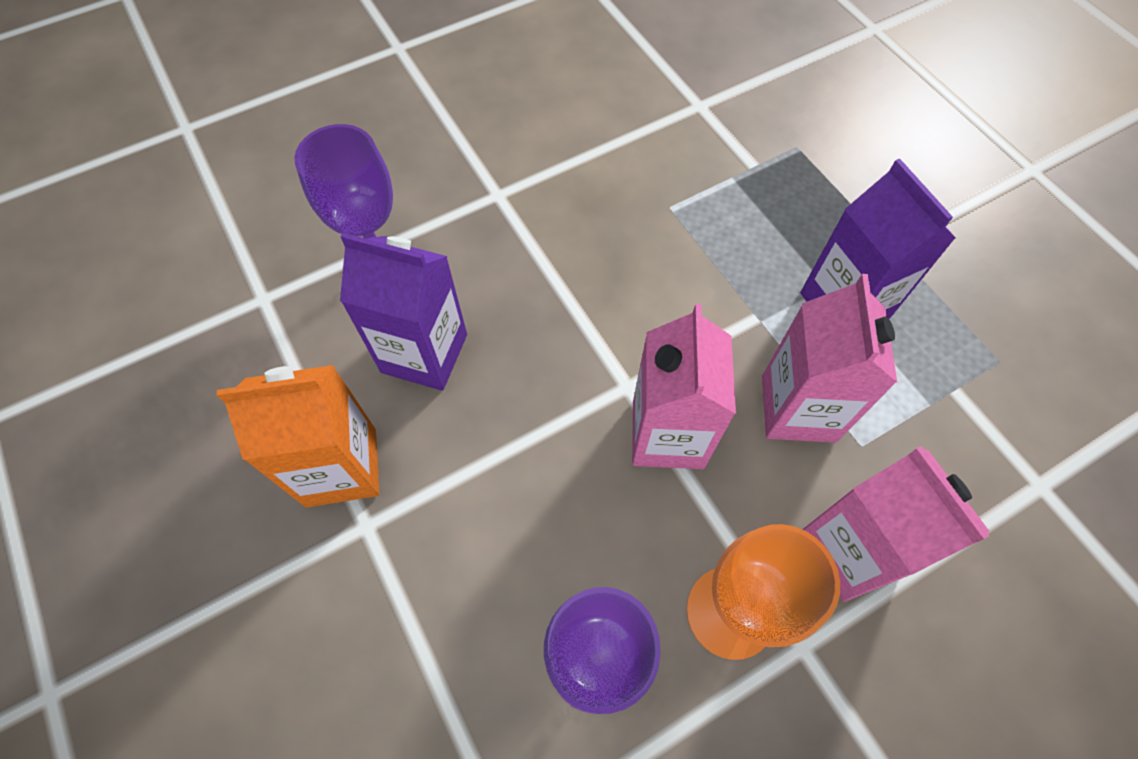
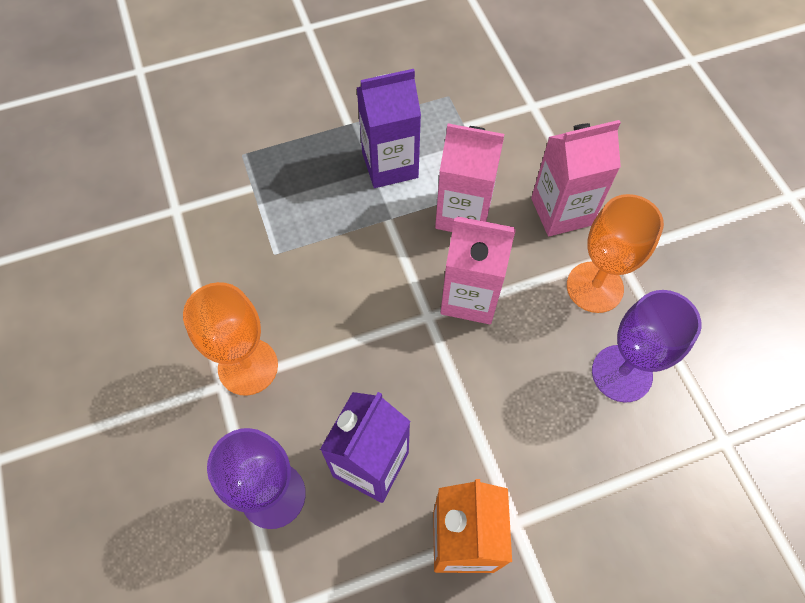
camera: 80 degrees left, 0 degrees up
none -> orange goblet [183,282,278,396]

